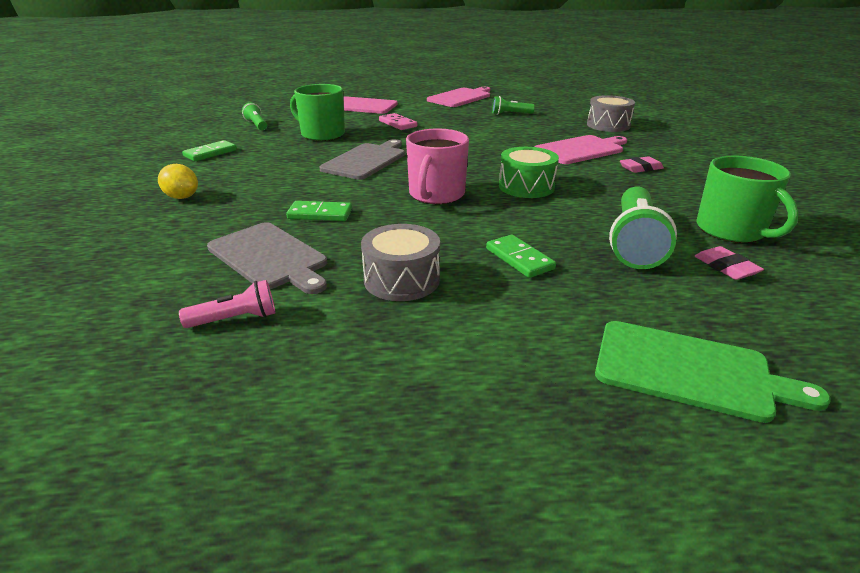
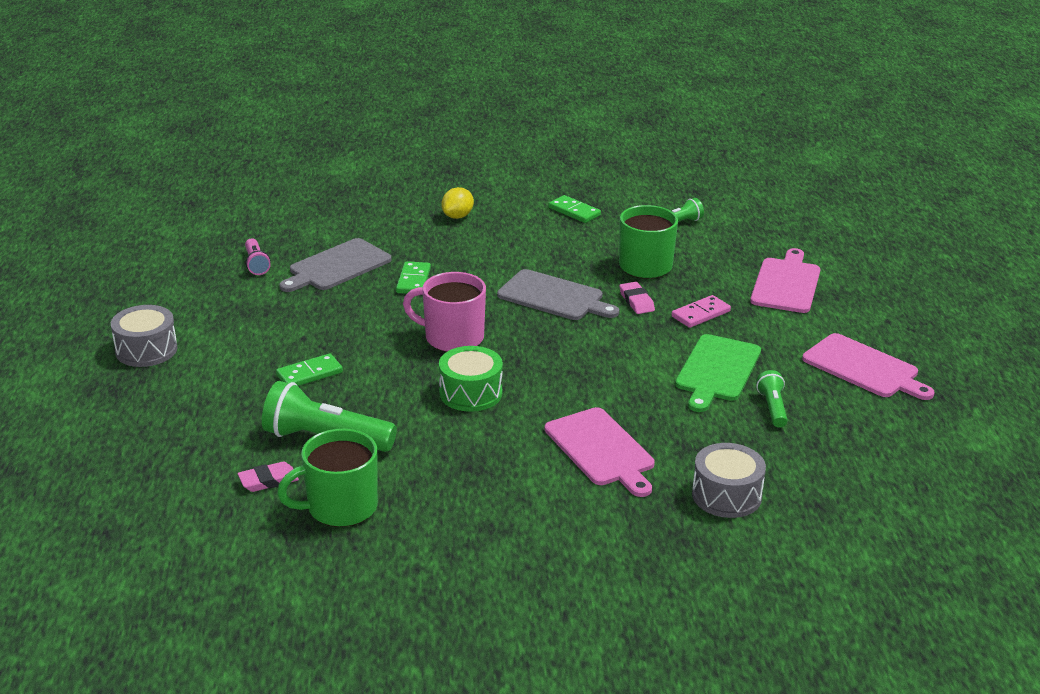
camera: 90 degrees right, 0 degrees up
grey drum [361,224,440,301] -> grey drum moved to [111,305,177,367]
green cutting board [595,321,831,423] -> green cutting board moved to [675,334,761,412]
pink eraser [620,156,664,173] -> pink eraser moved to [619,282,655,314]

